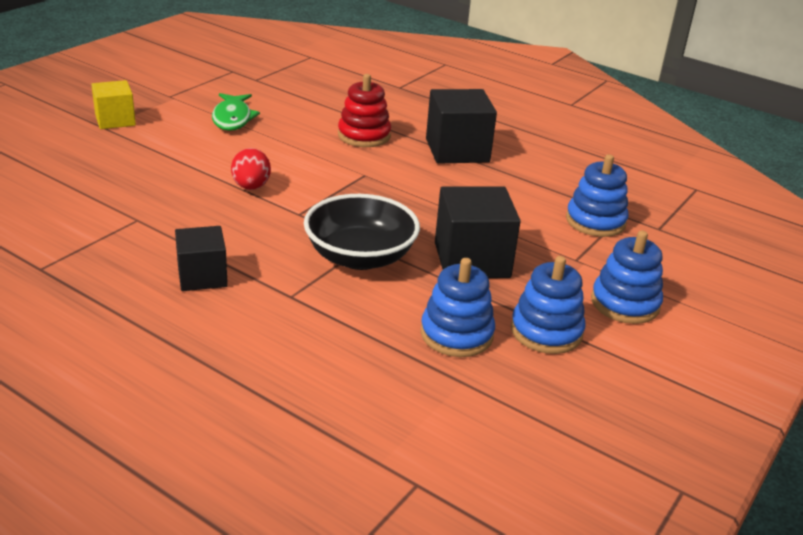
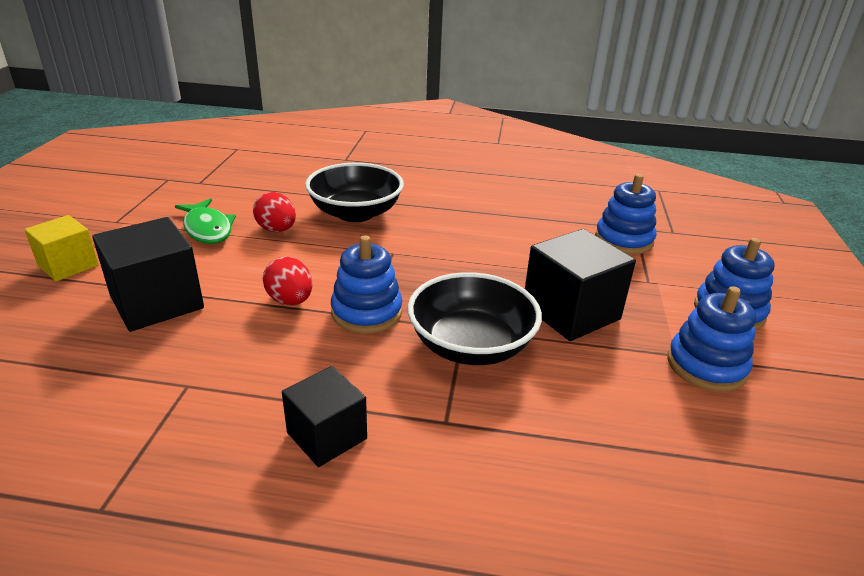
camera: 25 degrees left, 0 degrees up
red stacking toy [338,74,391,147] -> black bowl [305,163,404,222]
blue stacking toy [420,258,495,357] -> blue stacking toy moved to [331,235,402,334]
black cube [426,89,497,164] -> black cube moved to [92,217,204,332]
none -> red egg [253,192,296,232]

